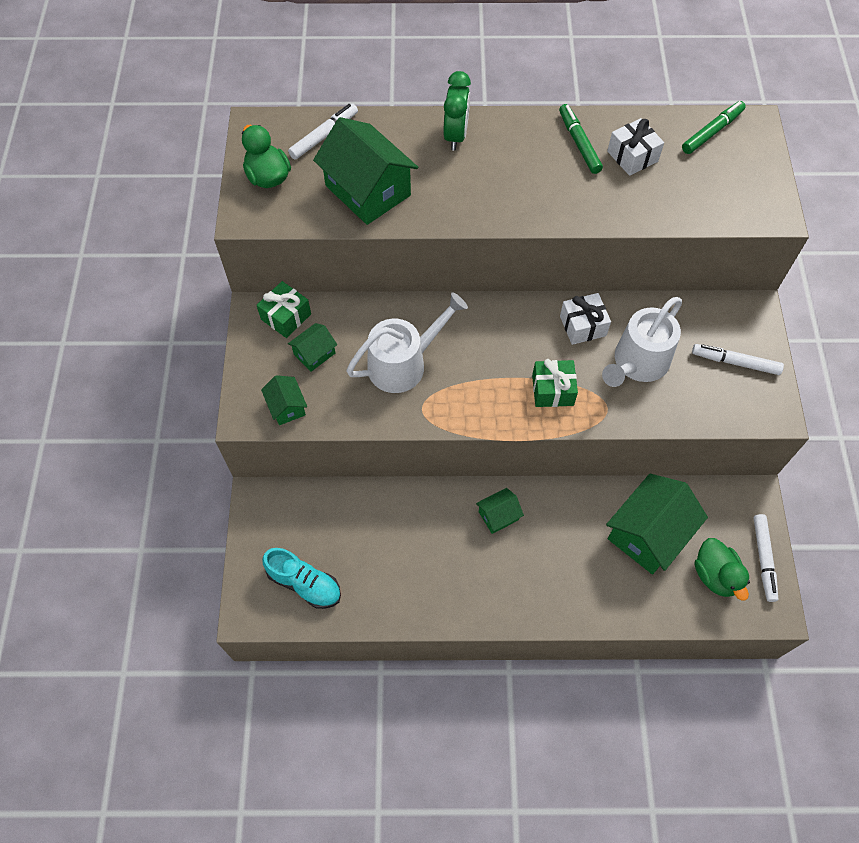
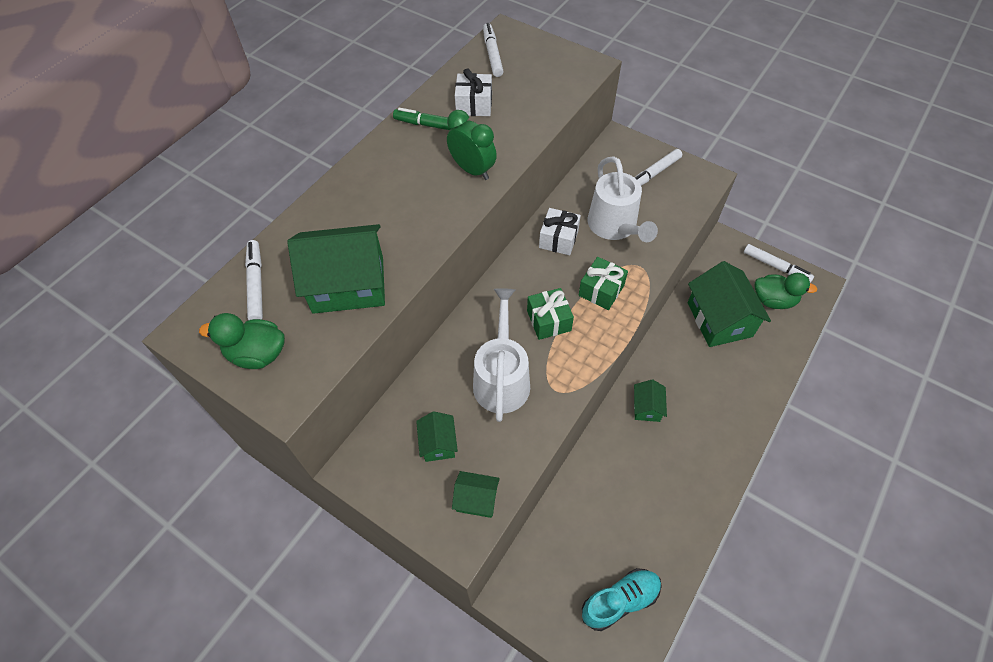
camera: 55 degrees left, 5 degrees down
green gift [257,281,311,338] -> green gift moved to [527,288,574,340]
green clock [443,71,471,151] -> green clock moved to [447,110,497,180]
green marker [682,101,746,154] -> white marker [483,23,504,77]

